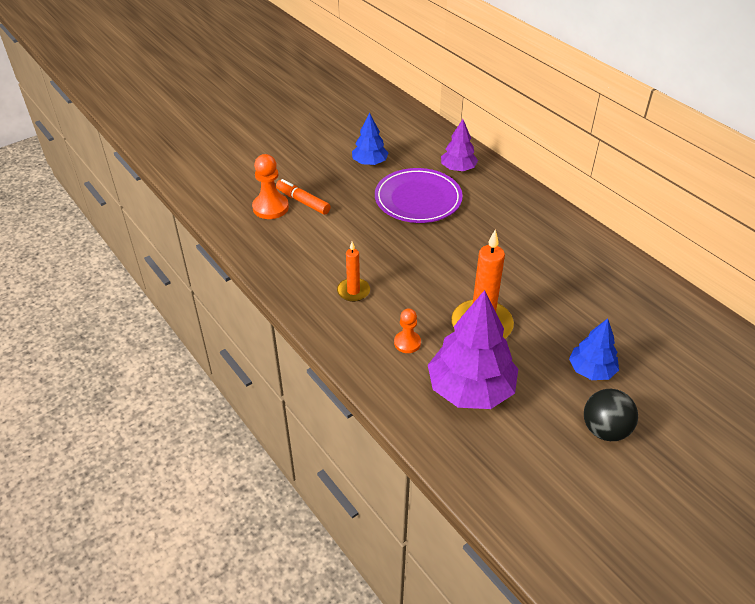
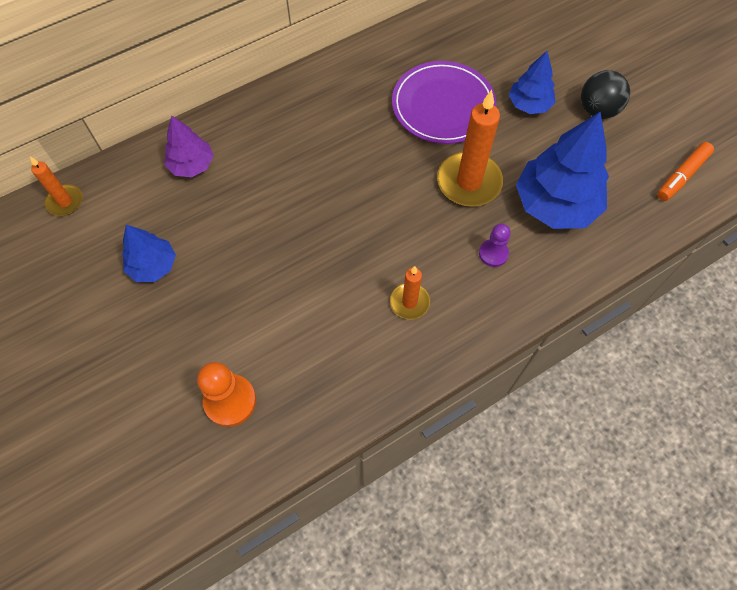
camera: 85 degrees left, 20 degrees up
orange marker [276,179,331,215] -> orange marker moved to [657,142,714,201]
purple plate [375,168,463,223] -> purple plate moved to [392,61,496,144]
orange pawn [394,308,421,353] -> purple pawn [479,224,511,267]
purple tree [428,290,518,409] -> blue tree [516,112,609,229]
none -> orange candle [30,157,83,216]

